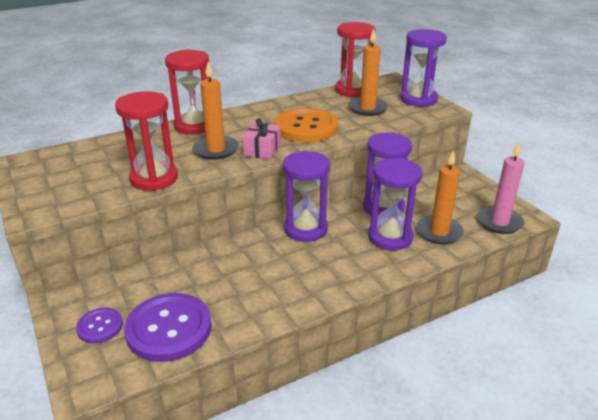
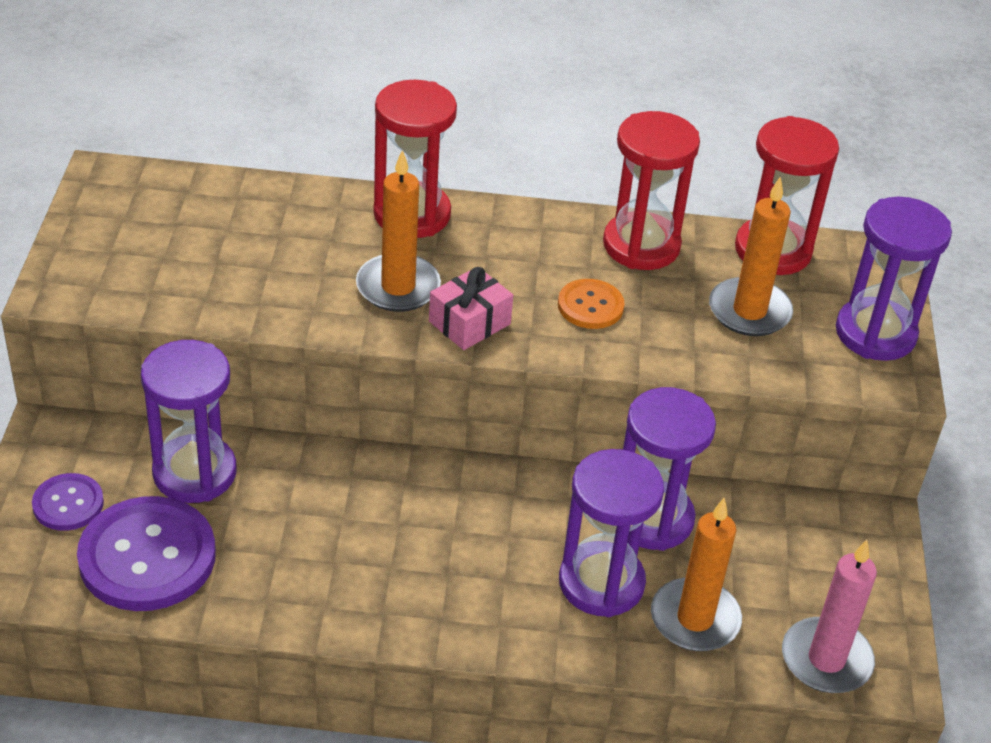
camera: 30 degrees right, 10 degrees up
red hourglass [115,91,178,191] -> red hourglass moved to [603,111,700,270]
orange button [275,108,338,142] -> orange button [558,279,625,329], size x0.53
purple hourglass [283,151,330,242] -> purple hourglass moved to [141,340,236,503]

